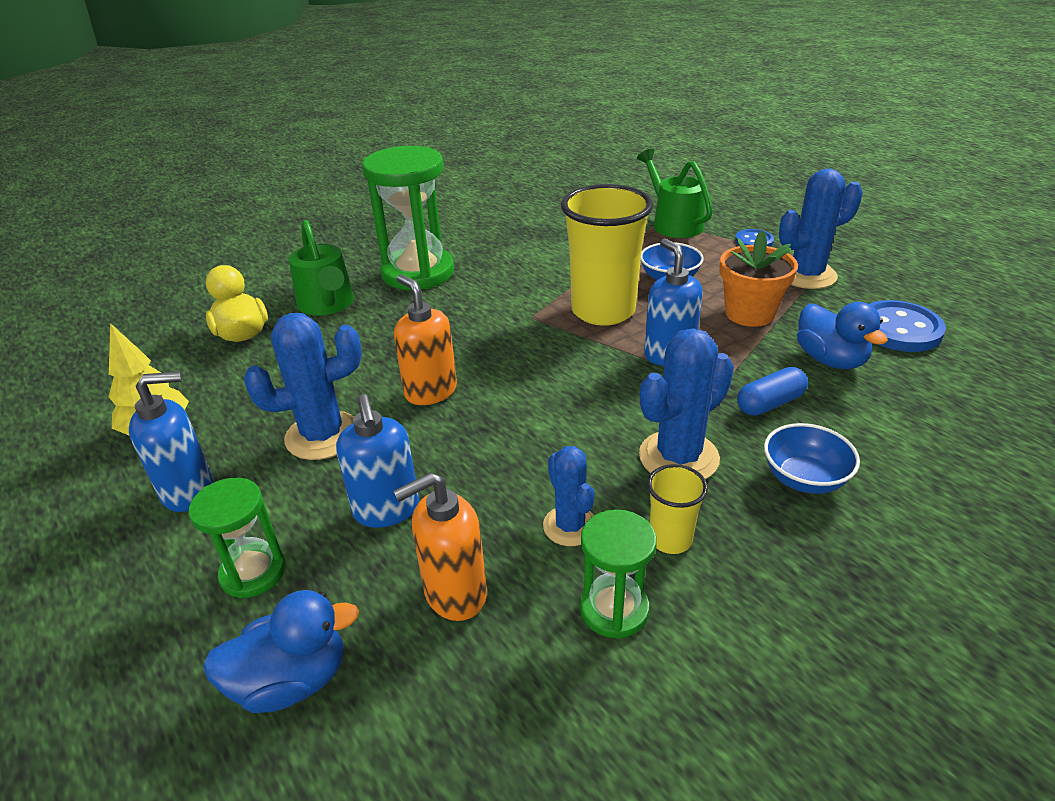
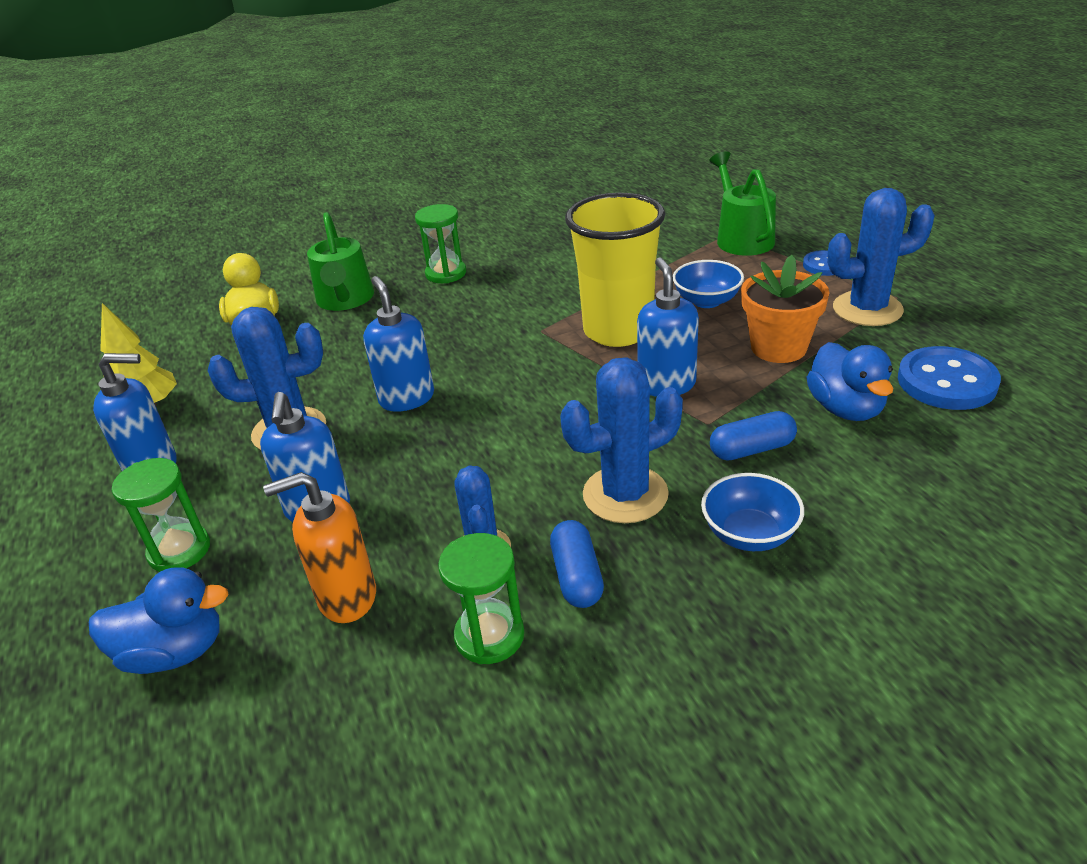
camera: 15 degrees right, 0 degrees up
green hourglass [362,146,454,290] -> green hourglass [415,204,466,283], size x0.54
orange soap dispenser [394,274,457,405] -> blue soap dispenser [363,276,434,412]
yellow cup [647,464,708,554] -> blue capsule [550,520,604,608]

